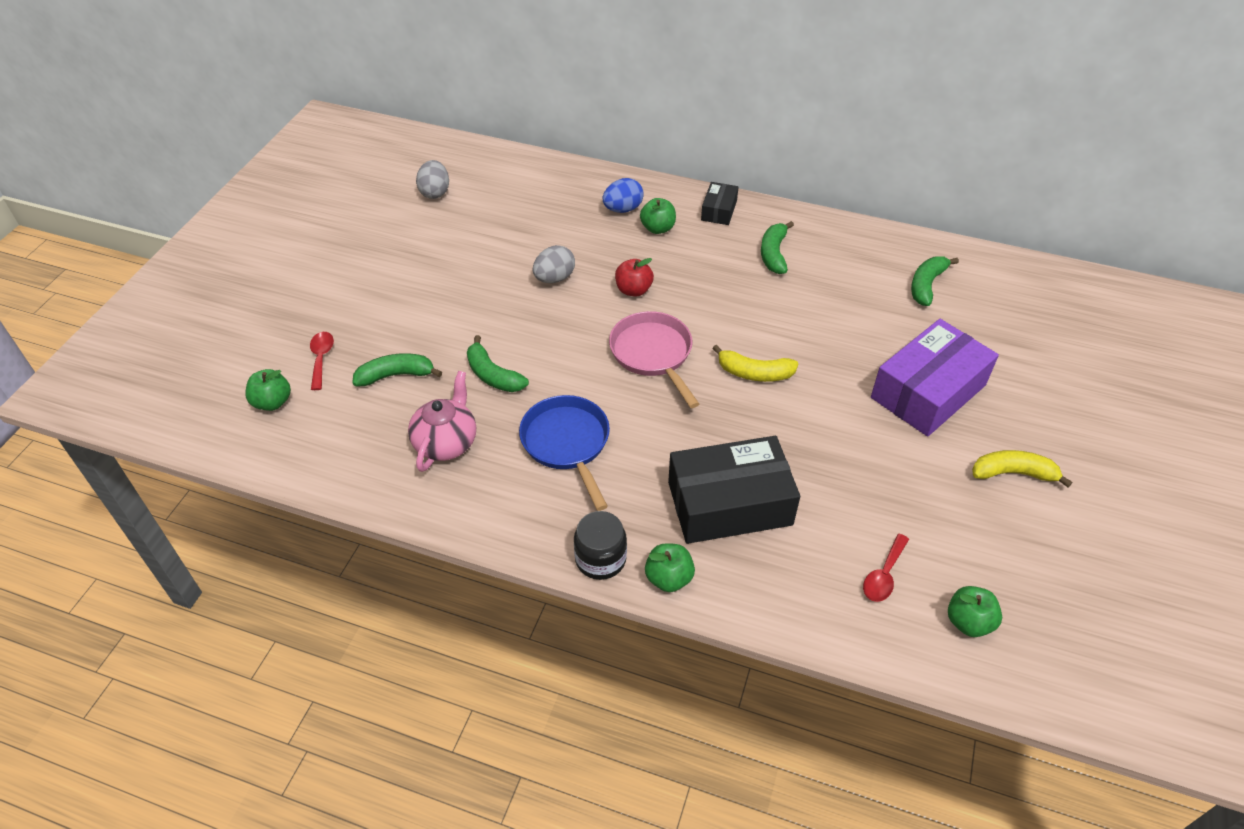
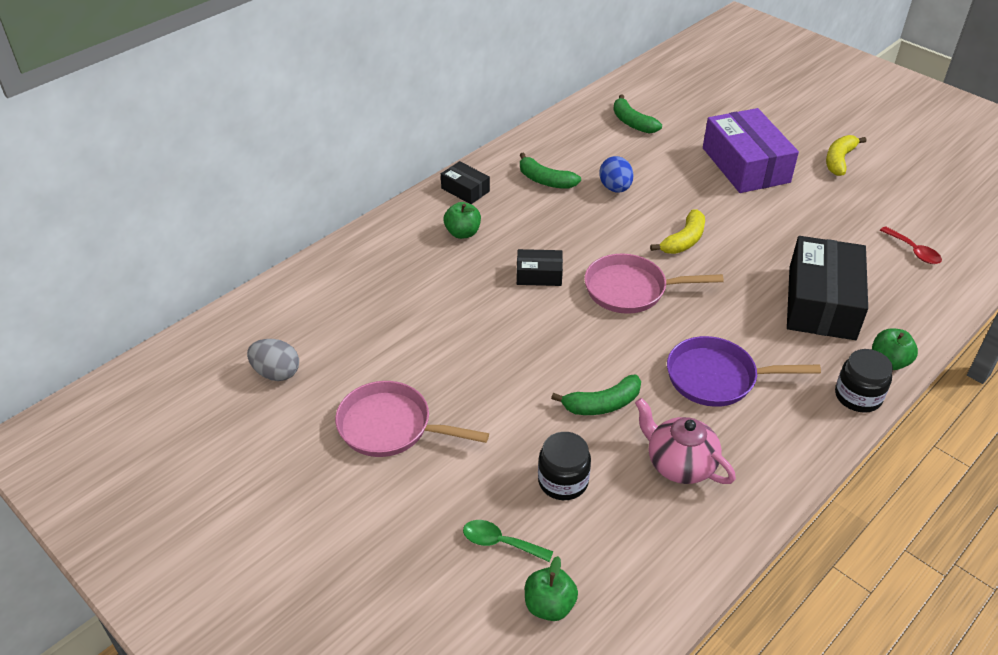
camera: 65 degrees left, 5 degrees down
red spoon [310,332,334,390] -> green spoon [463,520,553,562]
green banana [352,353,442,386] -> black jar [538,432,591,500]
blue pan [519,395,610,511] -> purple pan [667,336,821,407]
grey egg [533,245,575,283] -> none
blue egg [603,178,644,213] -> blue egg moved to [599,156,634,192]
red apple [615,258,654,296] -> black box [517,249,563,286]
green apple [948,586,1002,637] -> none
none -> pink pan [335,381,489,457]

